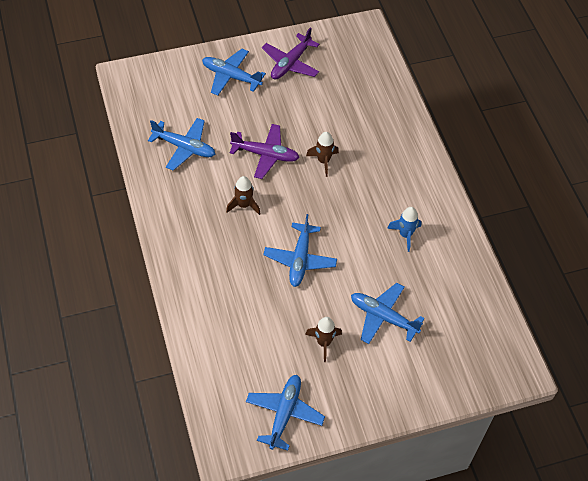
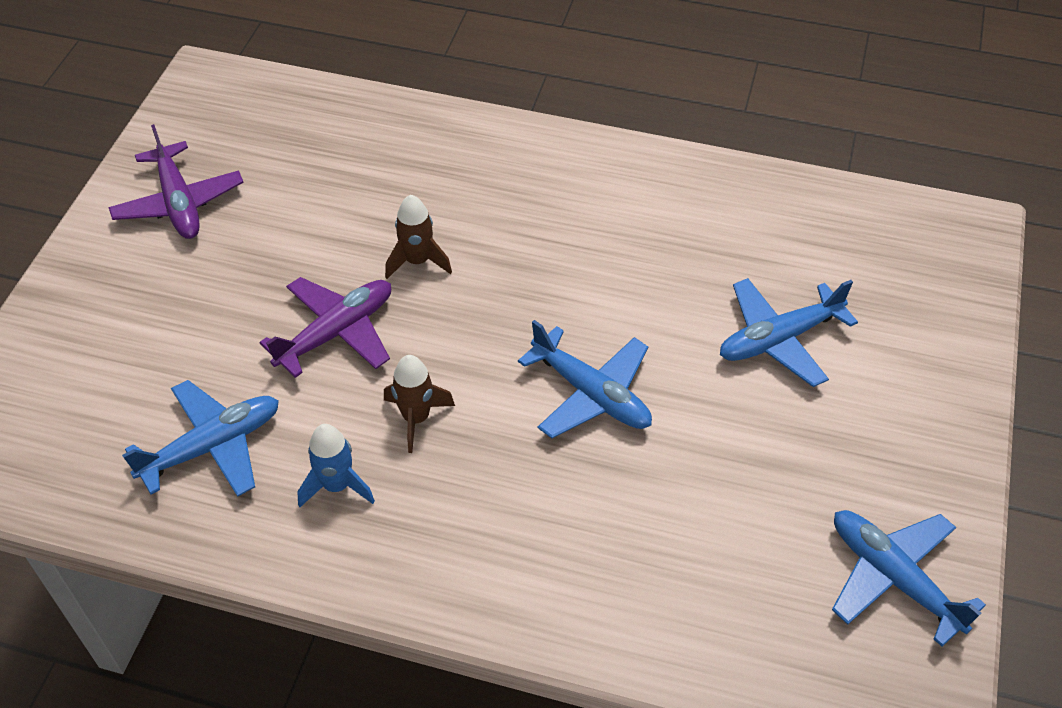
camera: 55 degrees left, 5 degrees down
blue plane [202,49,266,96] -> none
brown rocket [305,317,342,362] -> none
blue rocket [387,207,422,252] -> blue rocket moved to [297,424,375,507]

